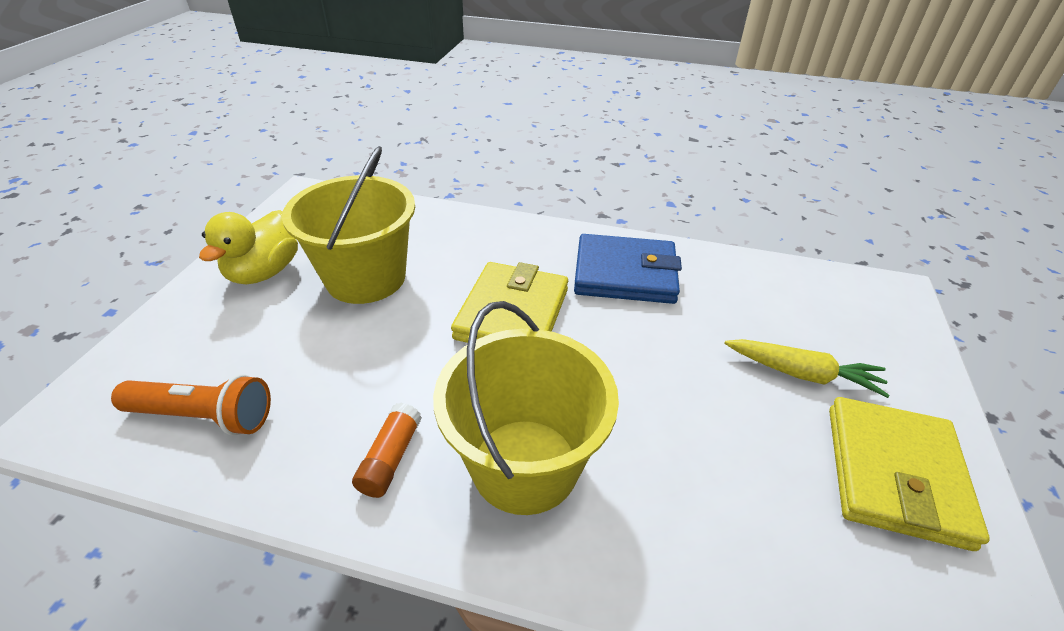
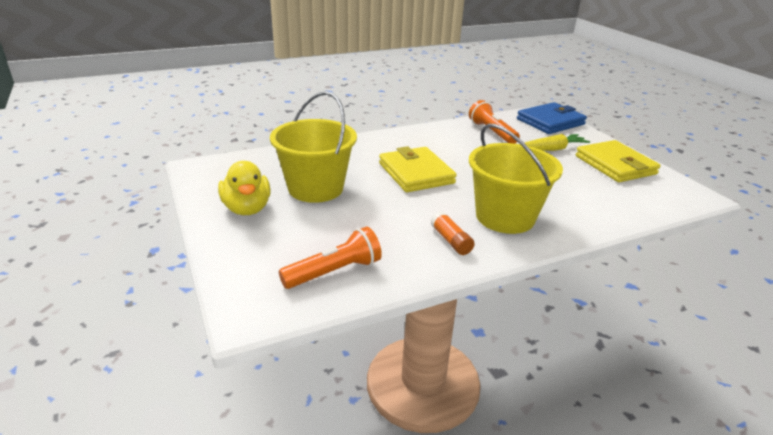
camera: 40 degrees left, 10 degrees down
blue wallet [574,234,682,304] -> blue wallet moved to [517,102,587,134]
none -> orange flashlight [469,100,520,144]

